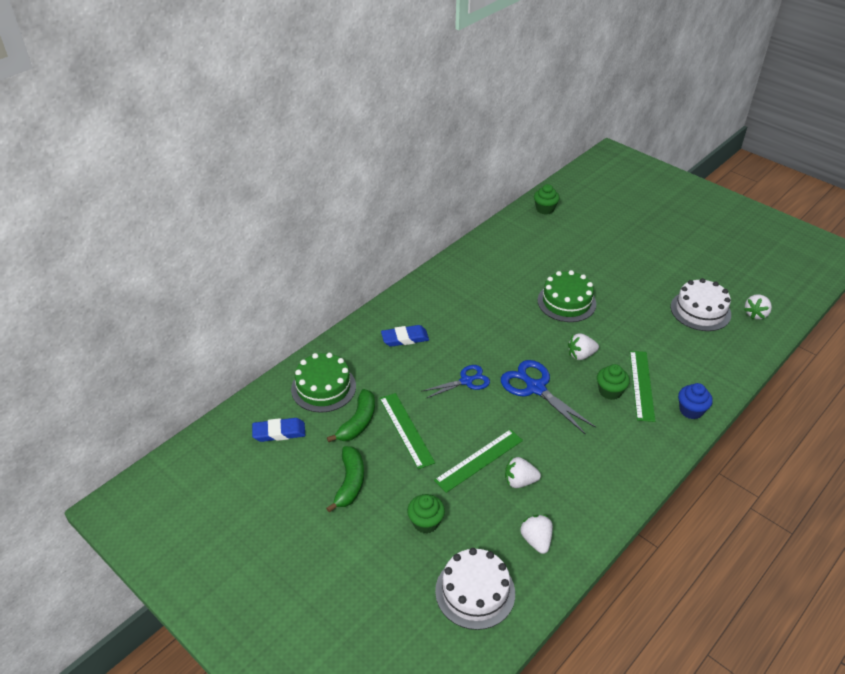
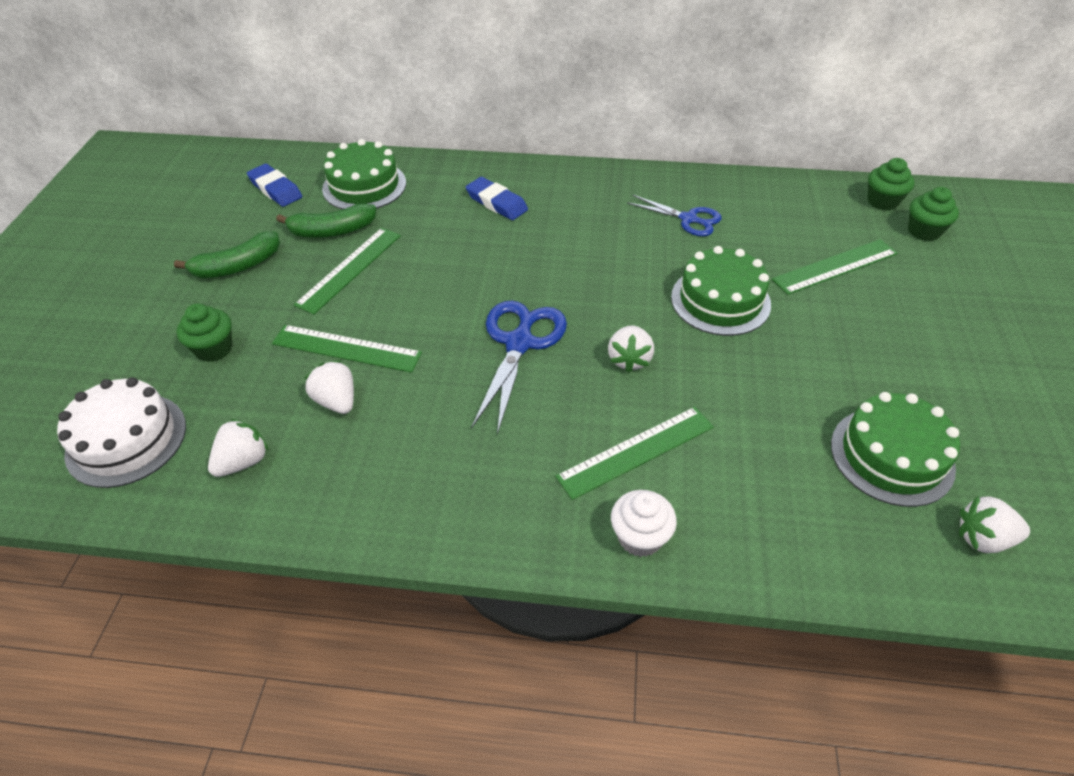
camera: 55 degrees right, 5 degrees up
blue scissors [423,365,490,399] -> blue scissors moved to [627,195,722,236]
white strawberry [568,333,599,360] -> white strawberry turned 120 degrees counterclockwise [608,325,654,373]
green cupcake [597,364,630,400] -> green cupcake moved to [908,187,959,241]
white cake [671,278,731,331] -> green cake [831,392,960,507]
blue cupcake [678,383,713,419] -> white cupcake [611,490,677,557]
none -> green ruler [772,239,898,295]

